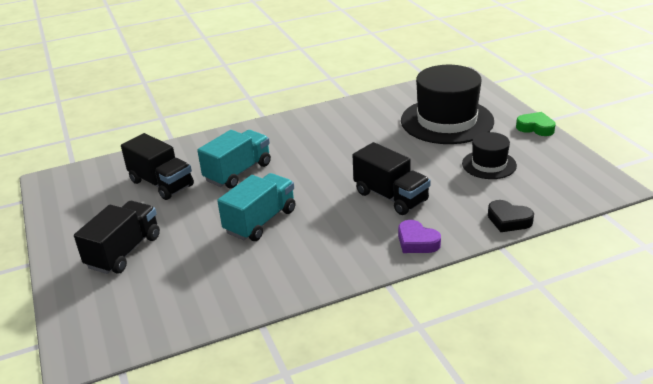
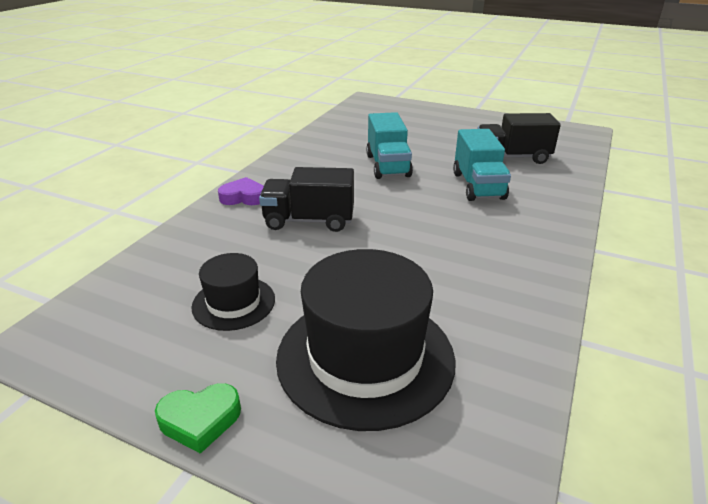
camera: 135 degrees right, 0 degrees up
black truck [74,201,160,274] -> none
black heart [488,200,534,232] -> none

